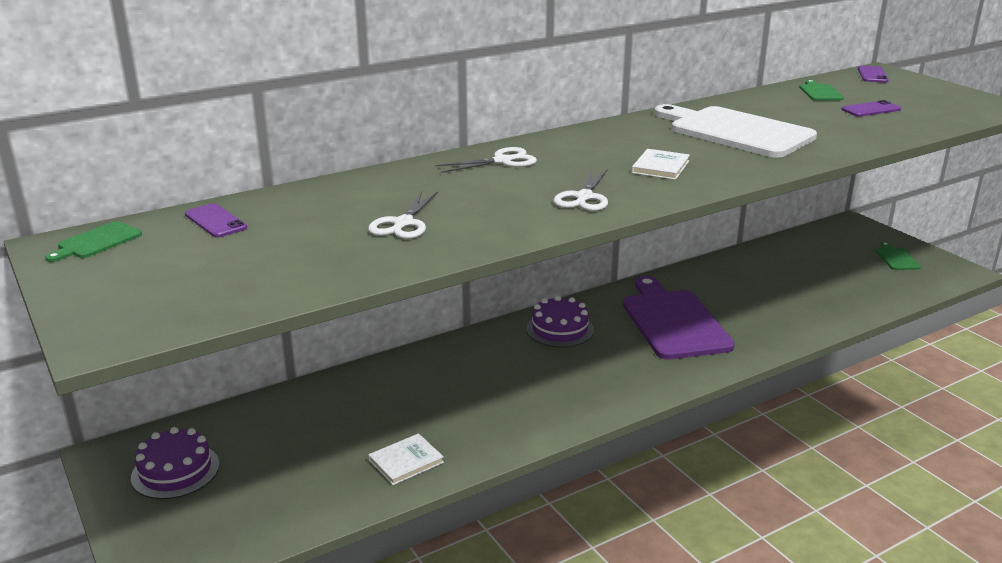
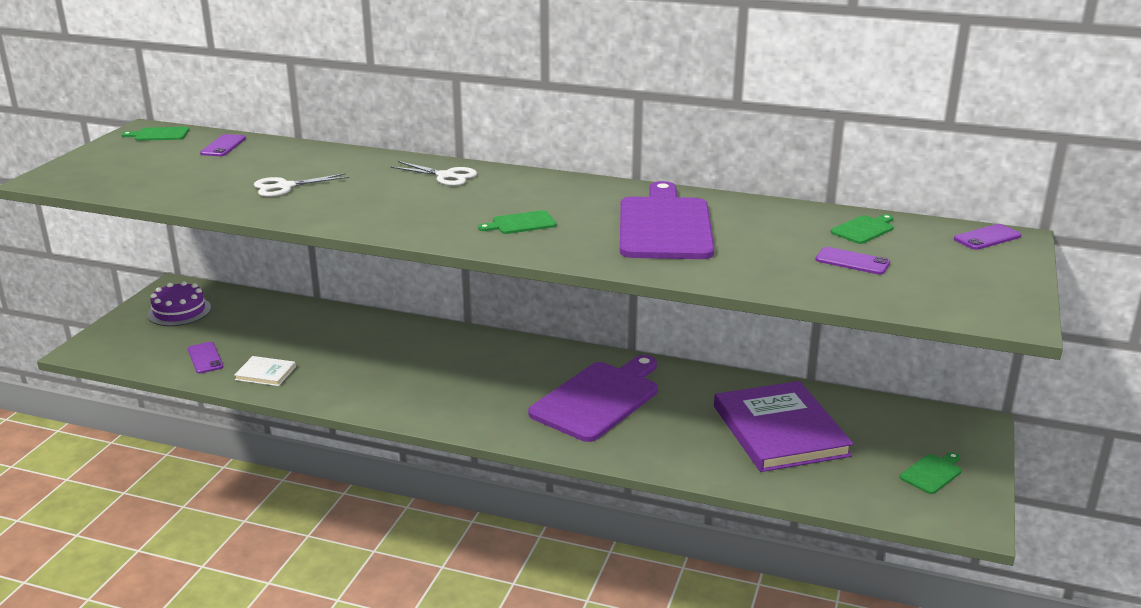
camera: 50 degrees right, 0 degrees up
purple cake [526,296,594,347] -> none
white scissors [553,169,608,211] -> none
white book [632,149,690,180] -> green cutting board [478,210,556,234]
white cutting board [654,104,817,158] -> purple cutting board [620,181,714,259]
none -> purple phone [188,342,223,374]
none -> purple book [714,381,853,472]

